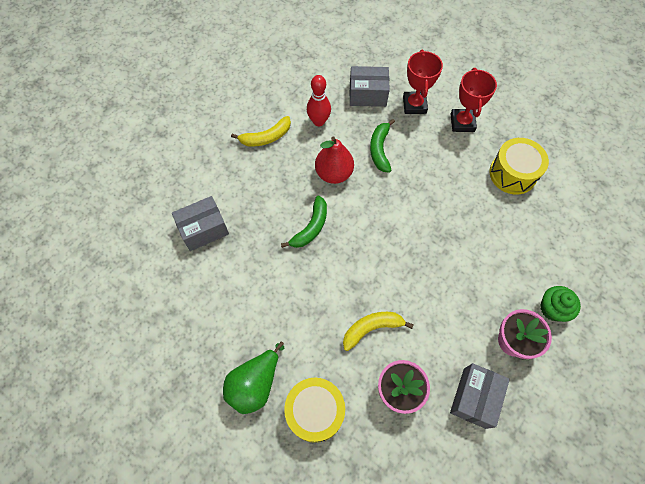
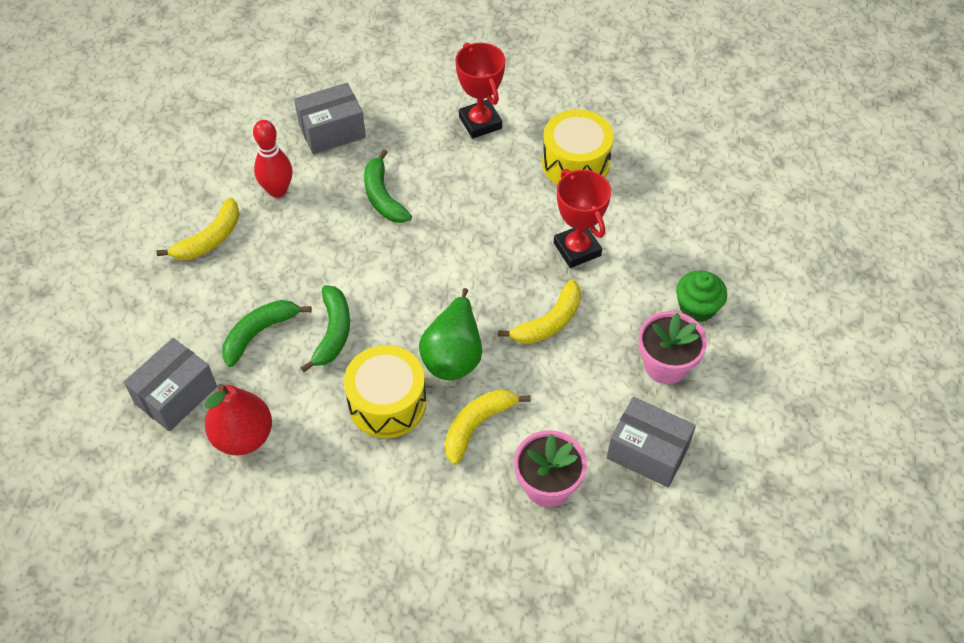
camera: 25 degrees left, 10 degrees down
green pear [223,341,284,414] -> green pear moved to [419,288,482,380]
yellow drum [284,378,345,443] -> yellow drum moved to [344,345,427,438]
red pear [315,136,354,184] -> red pear moved to [205,384,272,455]
red trophy [403,50,443,114] -> red trophy moved to [554,169,611,268]
grey box [450,363,510,429] -> grey box turned 60 degrees counterclockwise [607,397,696,487]
none -> green banana [222,300,312,367]
none -> yellow banana [498,280,581,344]

